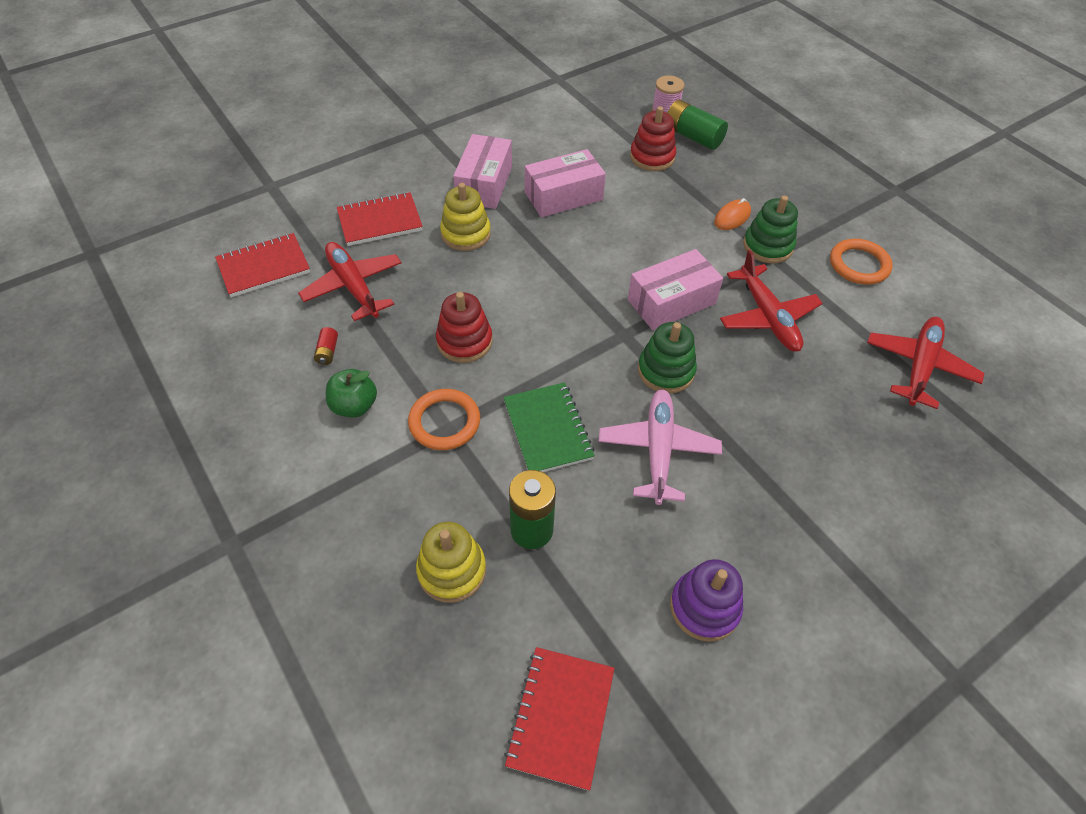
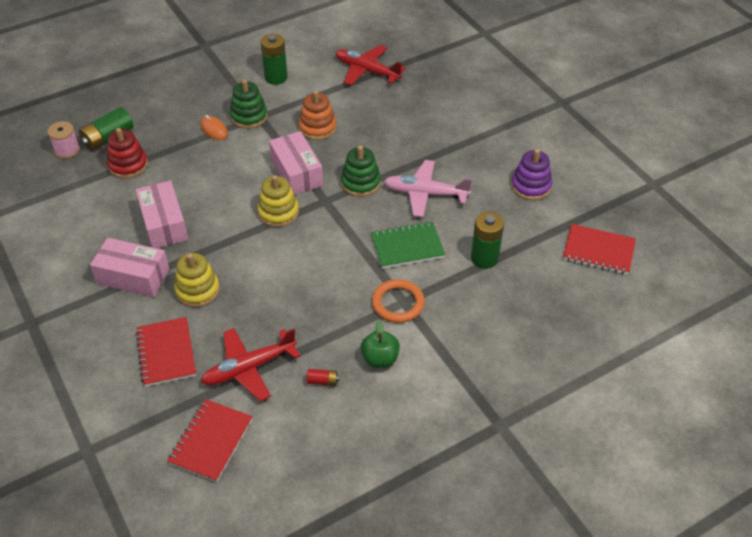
camera: 85 degrees left, 5 degrees down
red notebook [215,233,310,297] -> red notebook turned 45 degrees clockwise [167,399,253,482]
yellow stacking toy [416,522,486,603] -> yellow stacking toy moved to [257,175,299,227]
red stacking toy [436,292,492,363] -> none
red plane [720,250,823,352] -> orange stacking toy [299,90,337,140]
orange ring [830,239,893,285] -> green battery [260,34,288,85]

